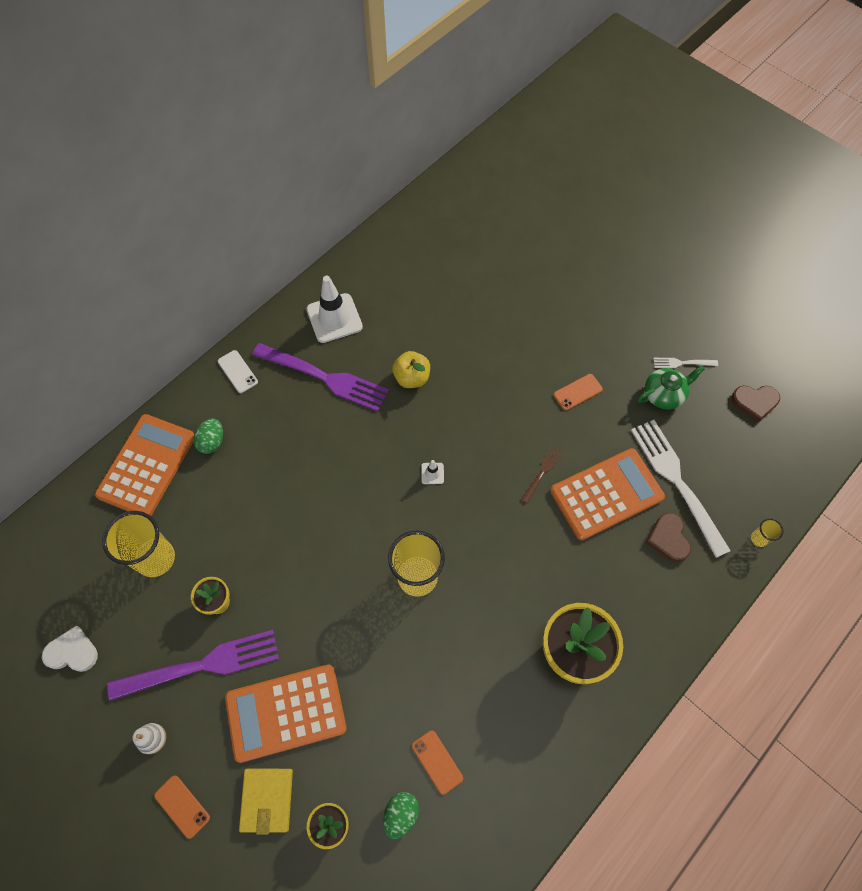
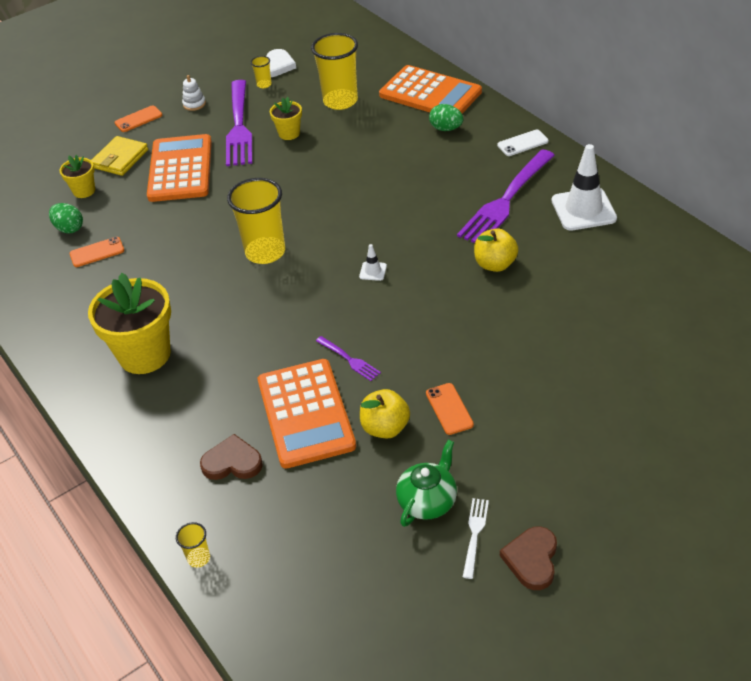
camera: 105 degrees right, 20 degrees down
yellow wallet [239,769,293,835] -> yellow wallet turned 75 degrees counterclockwise [91,136,148,176]
brown fork [521,446,562,504] -> purple fork [316,336,381,381]
white fork [631,420,731,558] -> none
green teapot [638,366,705,410] -> green teapot turned 135 degrees counterclockwise [396,440,457,527]
brown heart [732,386,780,422] -> brown heart moved to [500,526,557,590]
none -> yellow cup [251,56,272,88]
none -> yellow apple [360,389,410,439]

